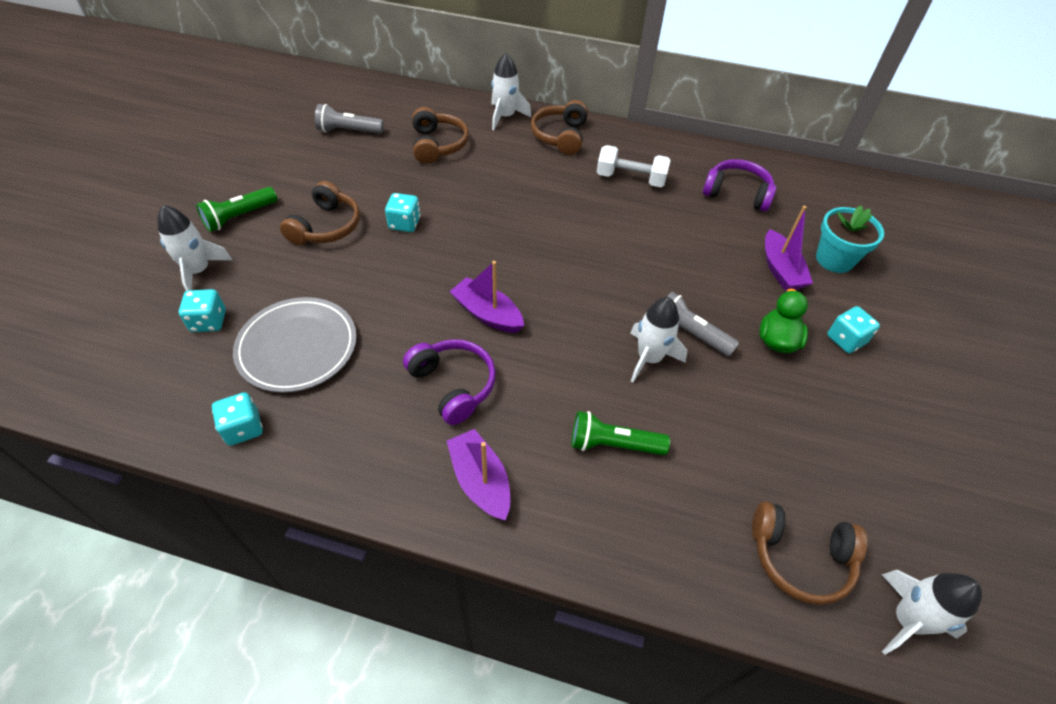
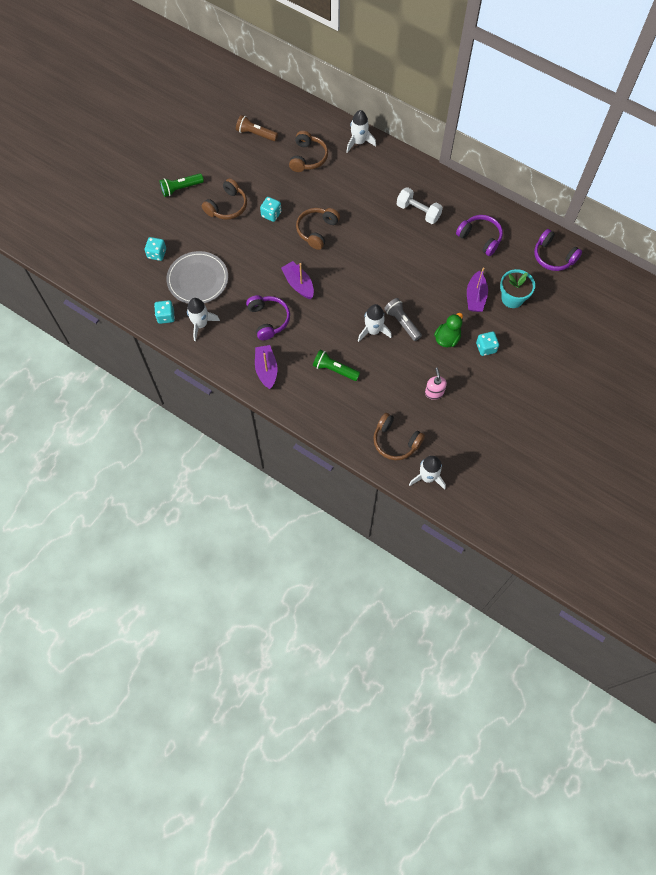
camera: 20 degrees right, 15 degrees up
white rocket [158,205,232,291] -> white rocket moved to [187,298,220,341]
grey flashlight [315,104,384,134] -> brown flashlight [236,115,278,141]
brown headphones [531,100,588,155] -> brown headphones moved to [296,208,340,250]
none -> pink soap dispenser [425,368,447,400]
none -> purple headphones [534,229,582,271]

